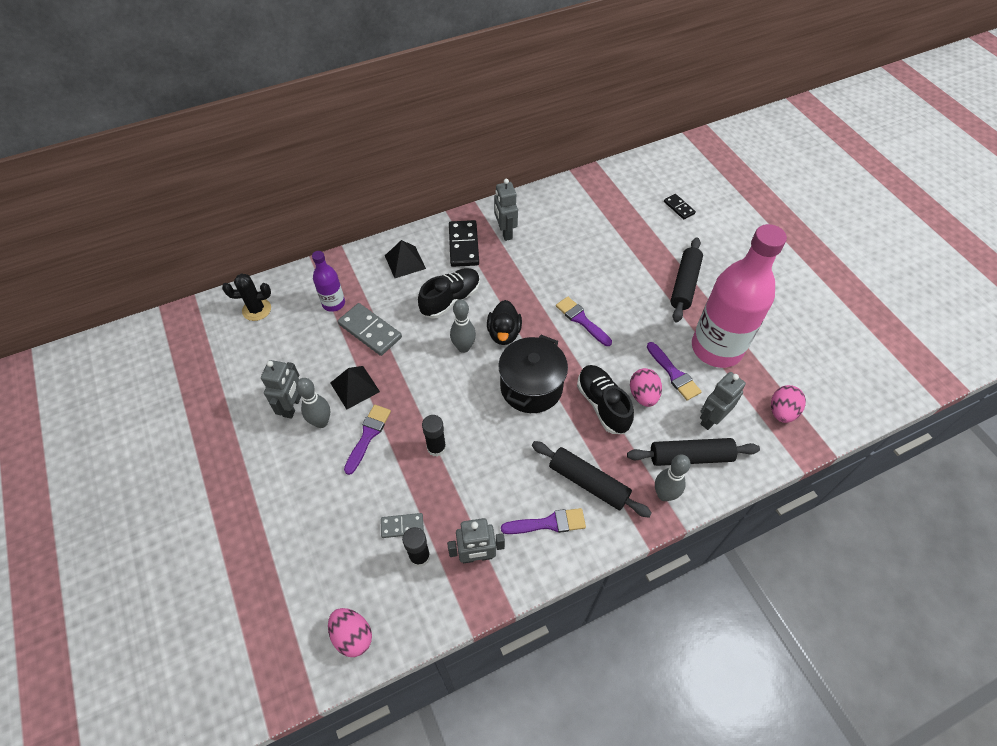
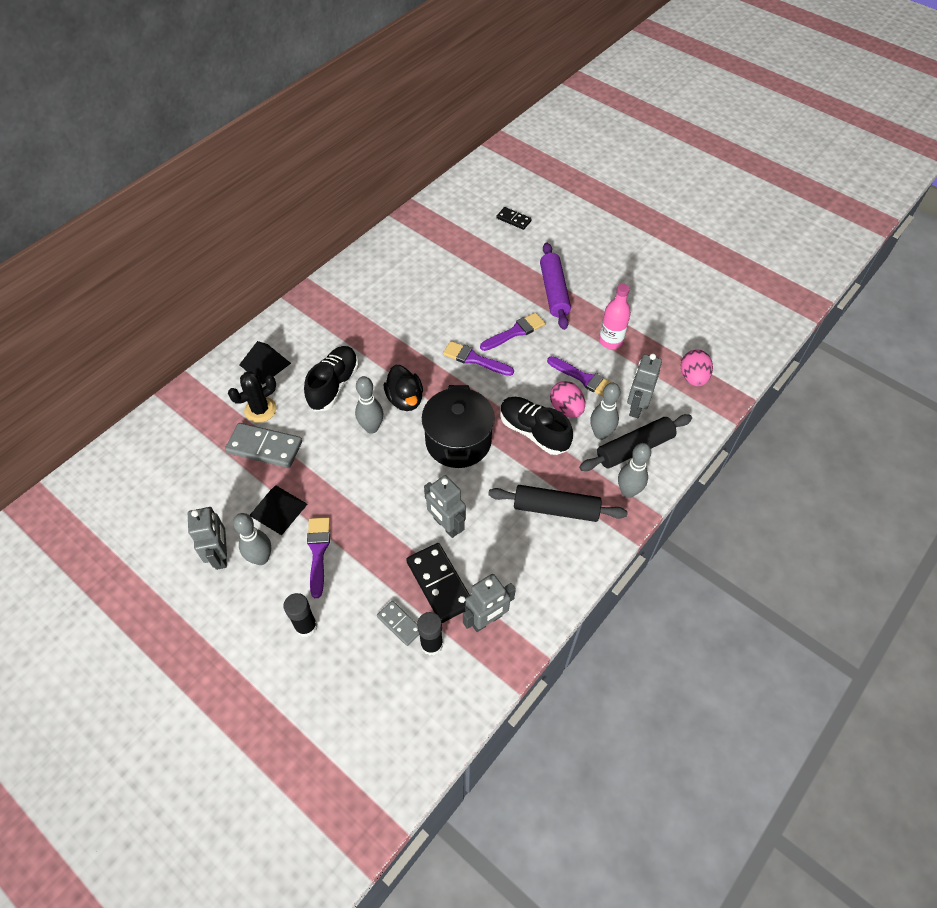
camera: 25 degrees left, 0 degrees up
black cactus [222,273,271,321] -> black cactus moved to [228,371,276,423]
purple bottle [312,251,345,312] -> none
pink egg [328,608,372,657] -> none
grey domino [381,513,424,538] -> grey domino turned 75 degrees clockwise [377,601,420,646]
black glue stick [422,415,446,457] -> black glue stick moved to [284,593,317,637]
black domino [449,220,479,267] -> black domino moved to [406,543,470,623]
grey robot [494,179,518,241] -> grey robot moved to [424,475,466,538]
purple brush [501,508,586,534] -> purple brush moved to [480,313,545,351]
black rolling pin [670,237,703,322] -> purple rolling pin [540,242,571,330]
pink bottle [692,224,787,368] -> pink bottle [599,283,631,349], size x0.46
none -> grey bowling pin [590,383,620,440]

